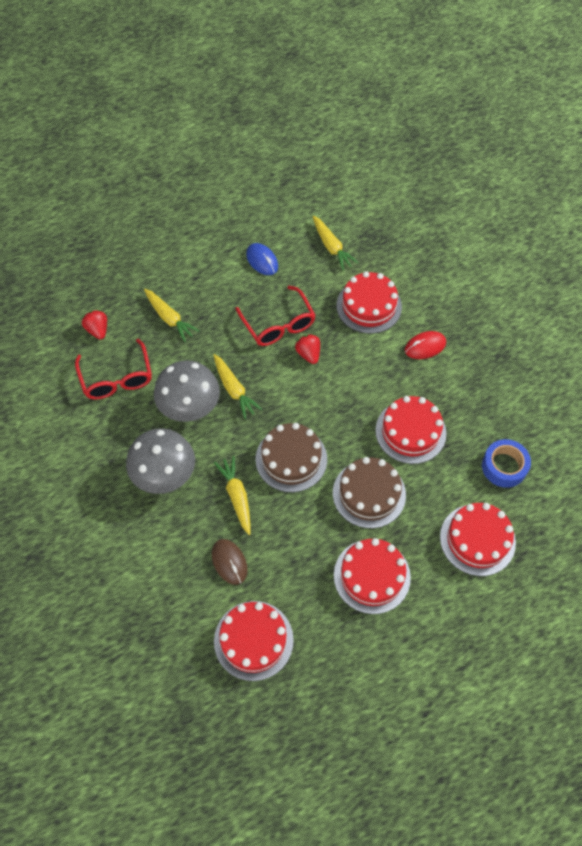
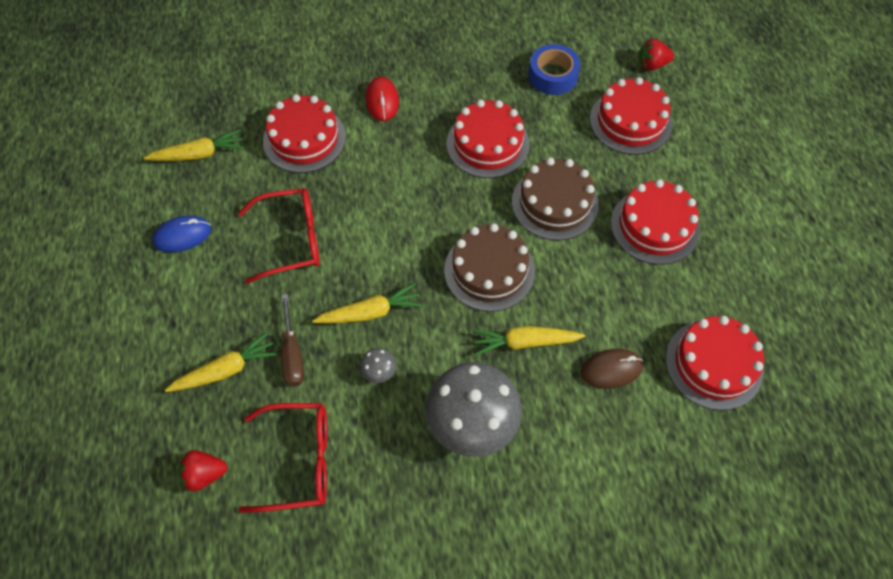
camera: 75 degrees left, 0 degrees up
grey mushroom [154,360,220,422] -> grey mushroom [360,348,396,383], size x0.40
red strawberry [295,334,320,364] -> red strawberry moved to [639,39,674,70]
none -> brown screwdriver [281,294,304,386]

